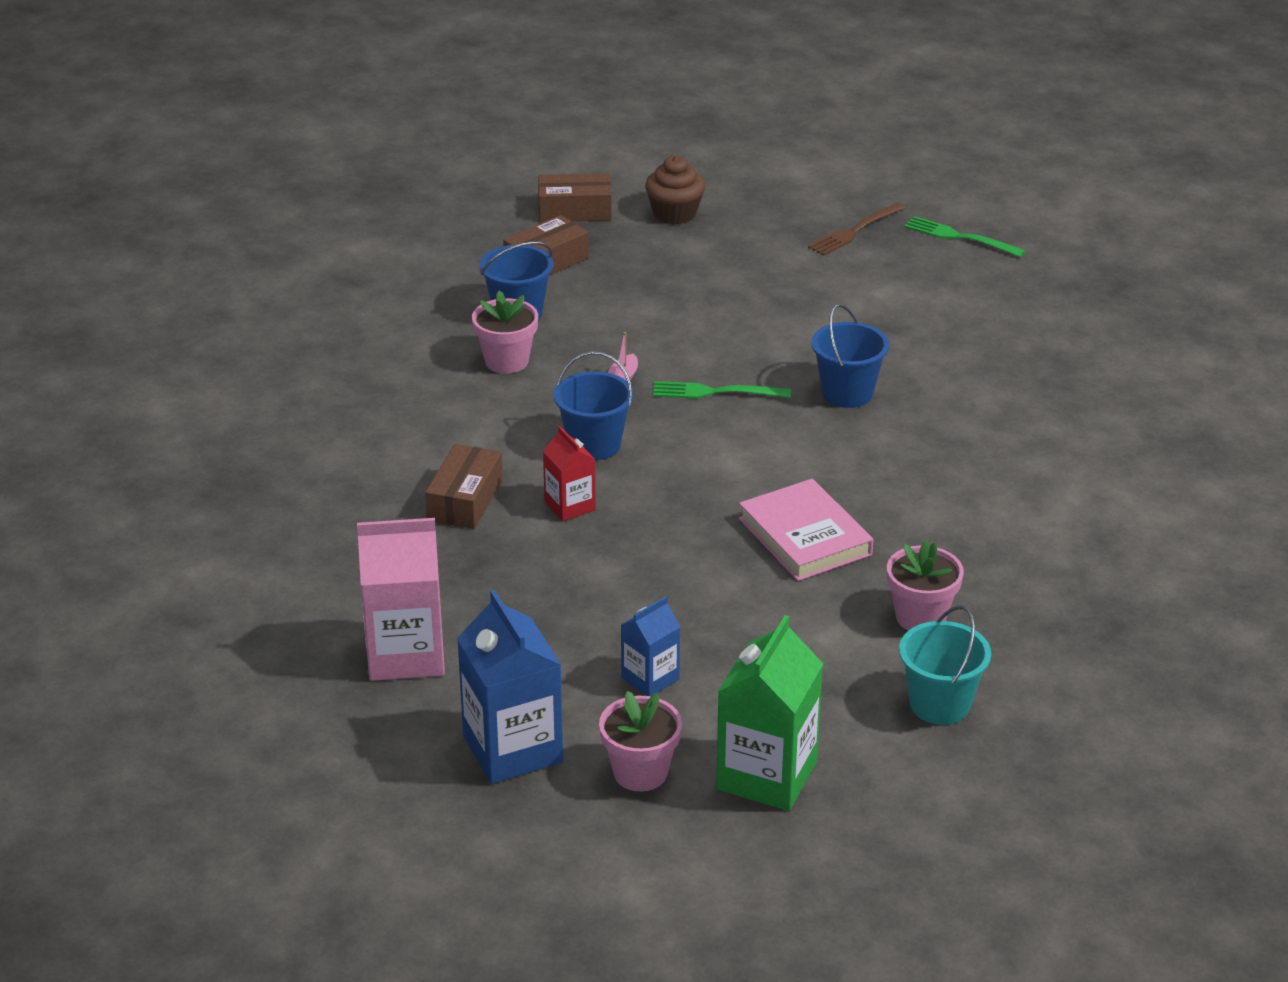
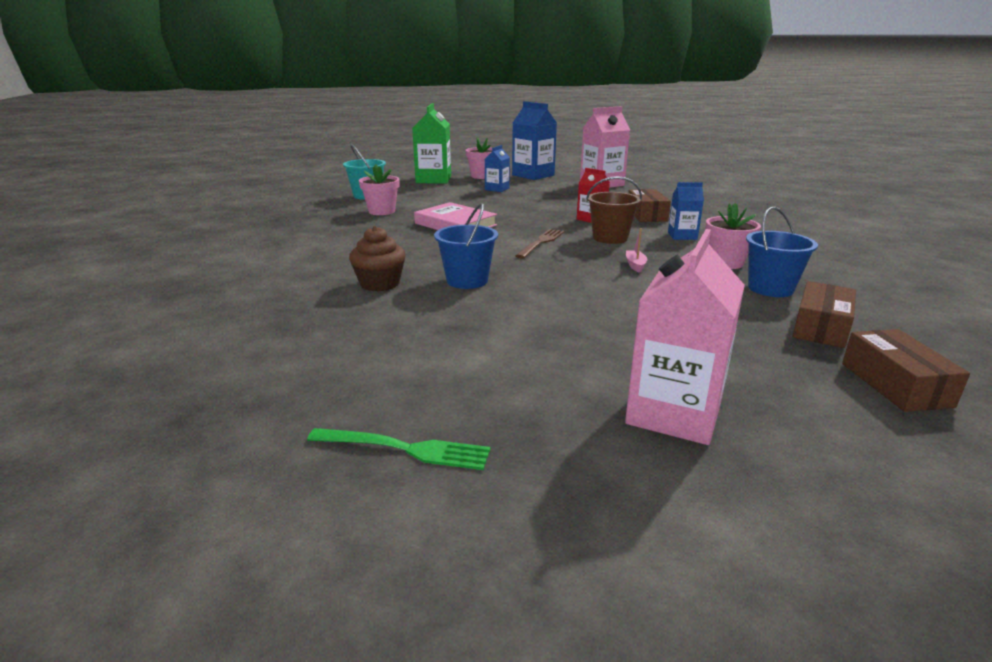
camera: 160 degrees right, 10 degrees down
brown box [538,173,612,222] -> brown box turned 75 degrees counterclockwise [842,329,970,412]
blue bucket [554,351,634,460] -> brown bucket [586,176,642,244]
brown cupcake [645,156,705,225] -> brown cupcake moved to [349,226,406,291]
green fork [653,381,791,399] -> none
brown fork [808,203,905,256] -> brown fork moved to [516,229,564,259]
none -> pink carton [625,229,745,445]
none -> blue carton [668,182,704,240]

